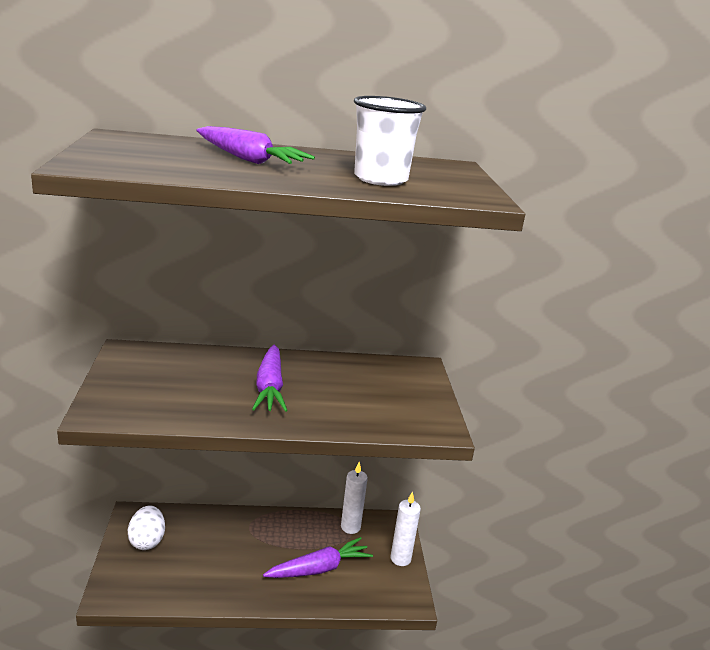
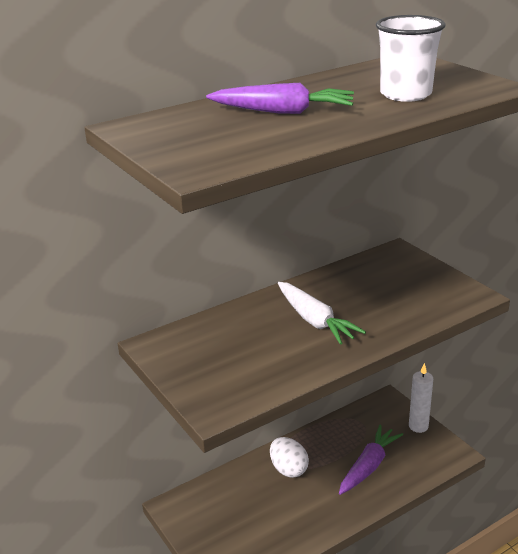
camera: 25 degrees left, 5 degrees up
white egg [128,505,165,550] -> white egg moved to [270,437,309,478]
purple carrot [252,345,288,412] -> white carrot [278,282,366,345]
white candle [341,462,368,534] -> none

